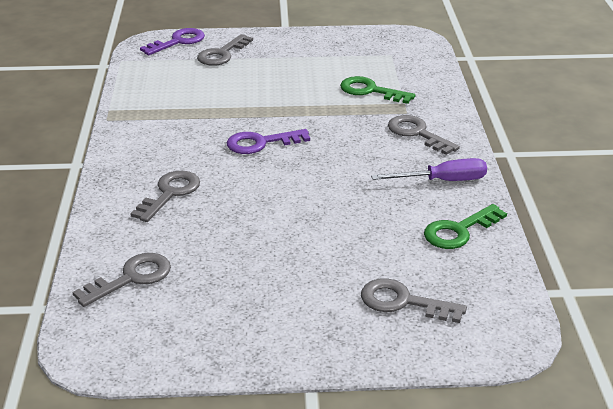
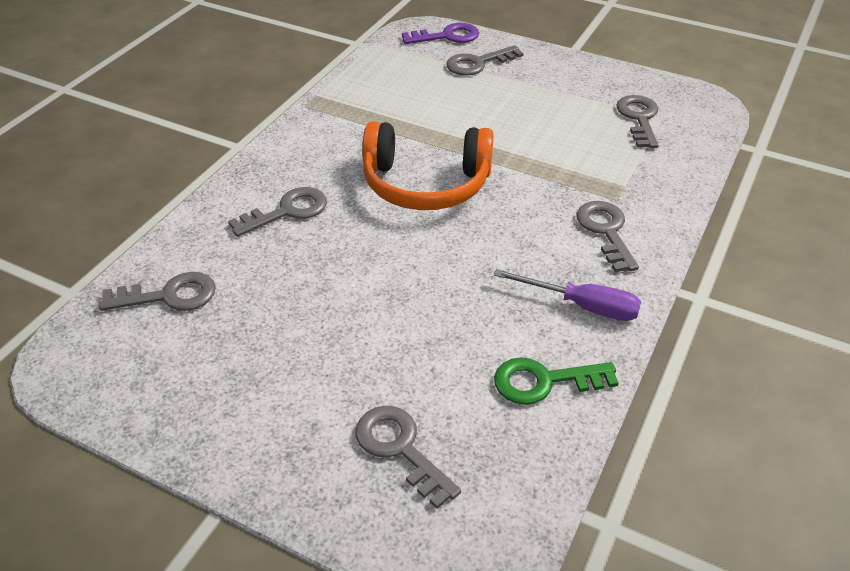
camera: 30 degrees right, 10 degrees up
purple key [227,129,310,154] -> orange headphones [362,121,494,210]
green key [340,76,415,104] -> none
none -> grey key [616,95,659,148]

